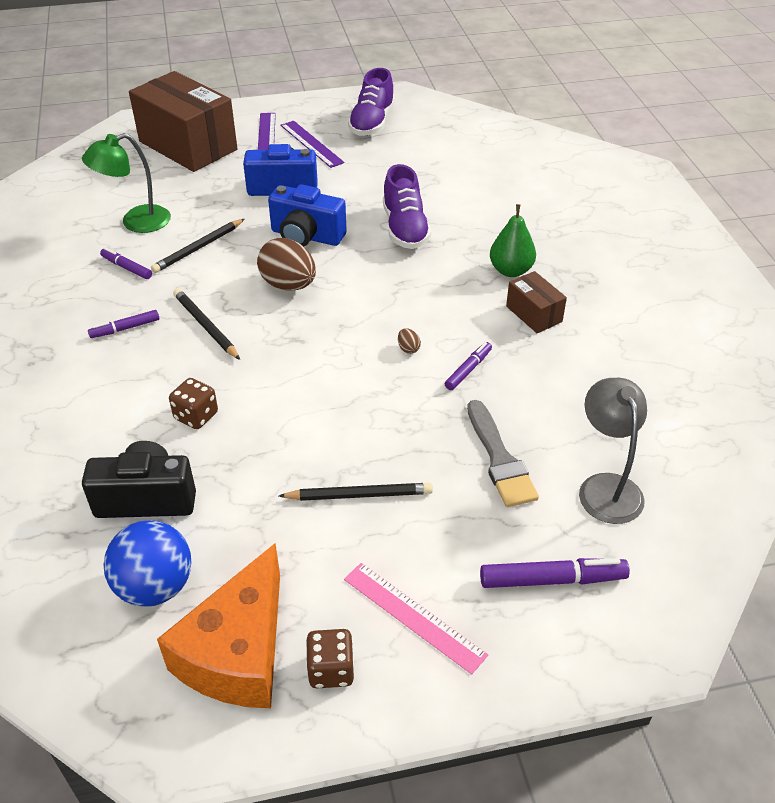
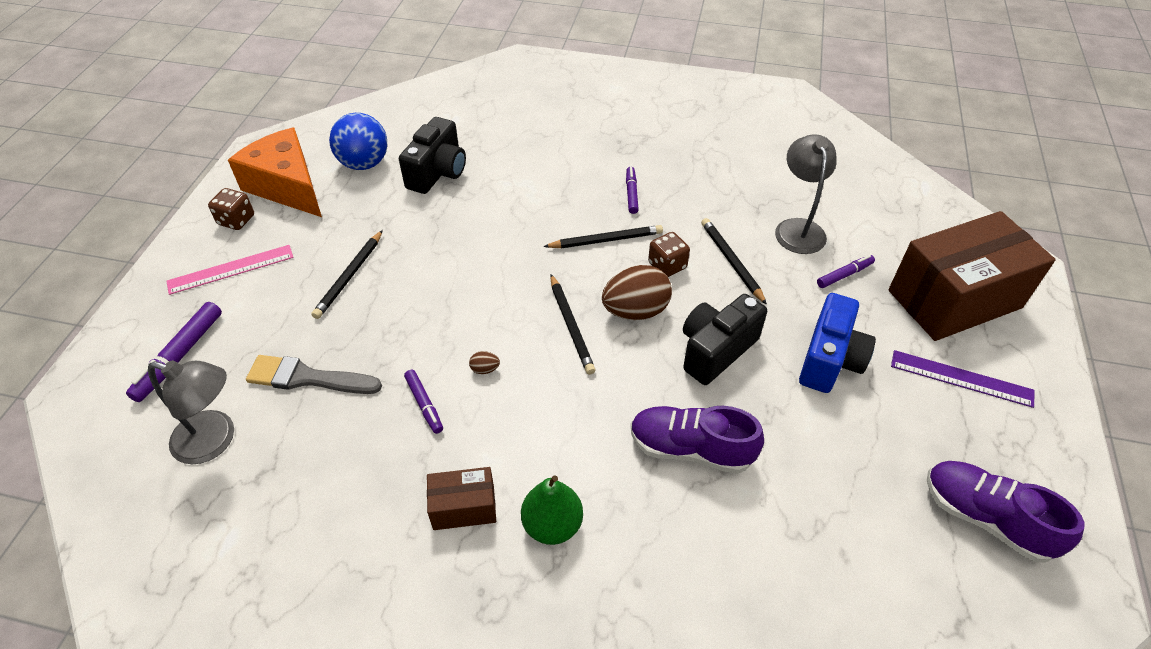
camera: 115 degrees right, 5 degrees up
green lamp [82,133,171,233] -> grey lamp [775,134,837,254]
purple marker [100,248,152,279] -> purple marker moved to [817,255,875,288]
brown dice [169,378,218,429] -> brown dice moved to [648,232,690,277]
blue camera [268,184,347,247] -> black camera [683,294,767,385]
purple ruler [280,121,345,168] -> none
none -> black pencil [550,274,596,375]

